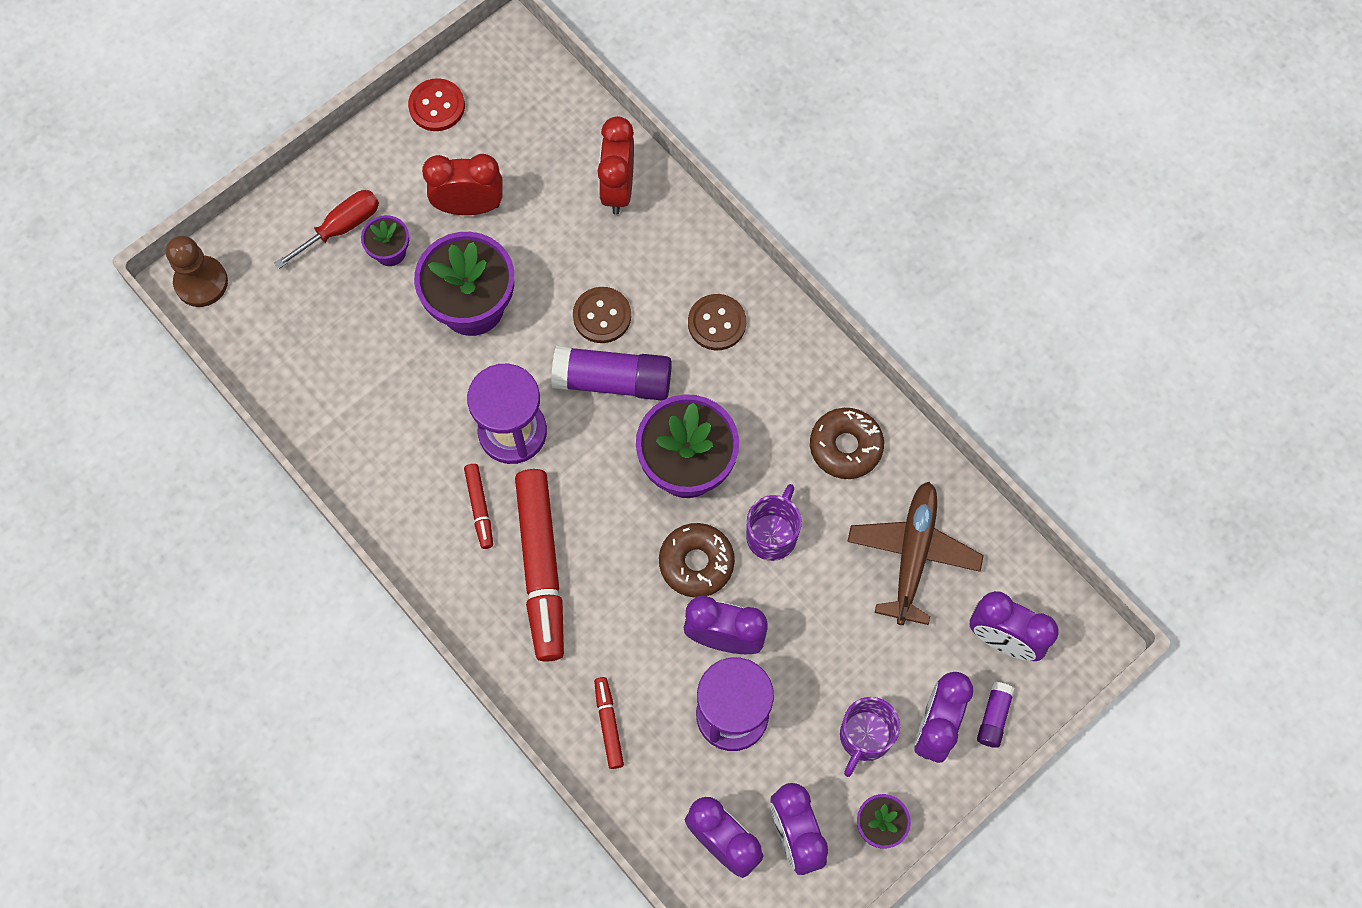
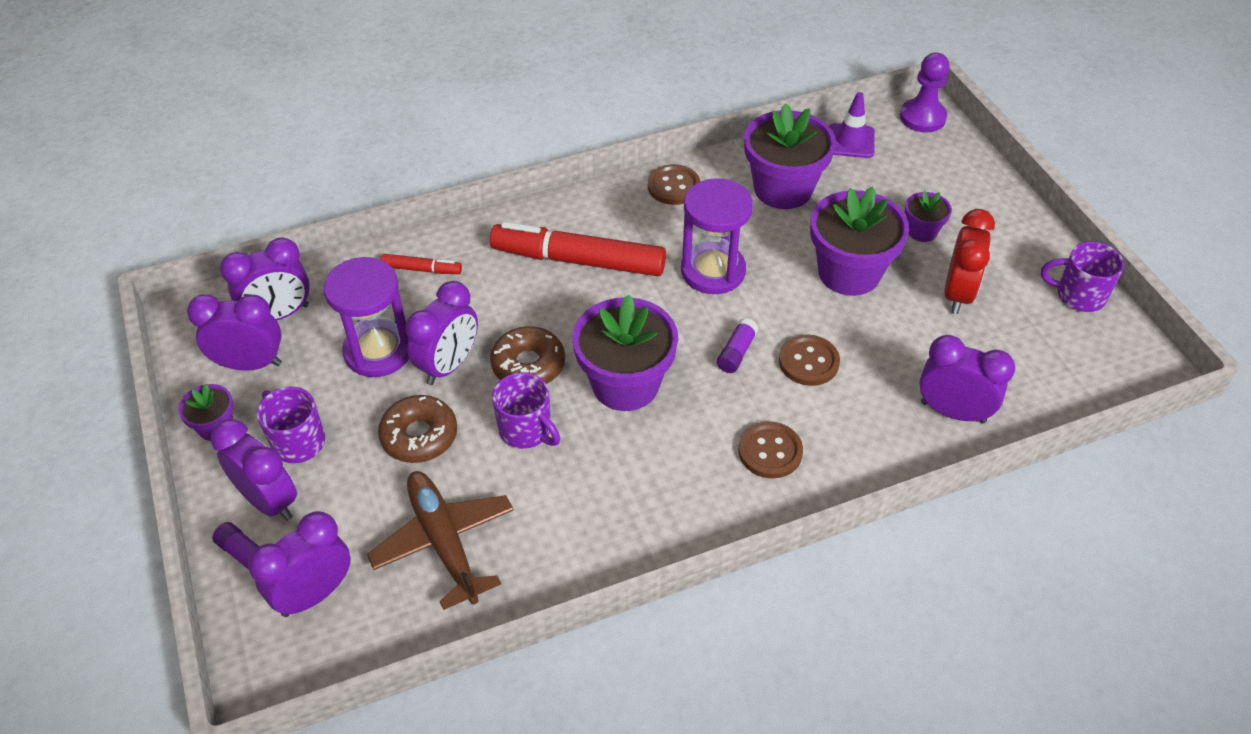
camera: 110 degrees right, 20 degrees down
brown pawn [166,236,228,307] -> purple pawn [900,53,950,133]
red screwdriver [274,190,379,269] -> none
red button [408,78,465,131] -> purple mug [1041,242,1124,312]
red marker [464,464,493,549] -> none
purple glue stick [551,346,672,400] -> purple glue stick [717,318,758,373], size x0.50
red clock [598,116,634,215] -> purple clock [919,335,1015,423]
brown donut [810,408,884,479] -> brown donut moved to [378,395,457,463]
brown plane [847,482,984,625] -> brown plane turned 150 degrees counterclockwise [367,471,514,610]
none -> brown button [648,164,700,205]
none -> purple flower pot [744,103,836,209]
none -> purple traffic cone [829,92,875,158]

